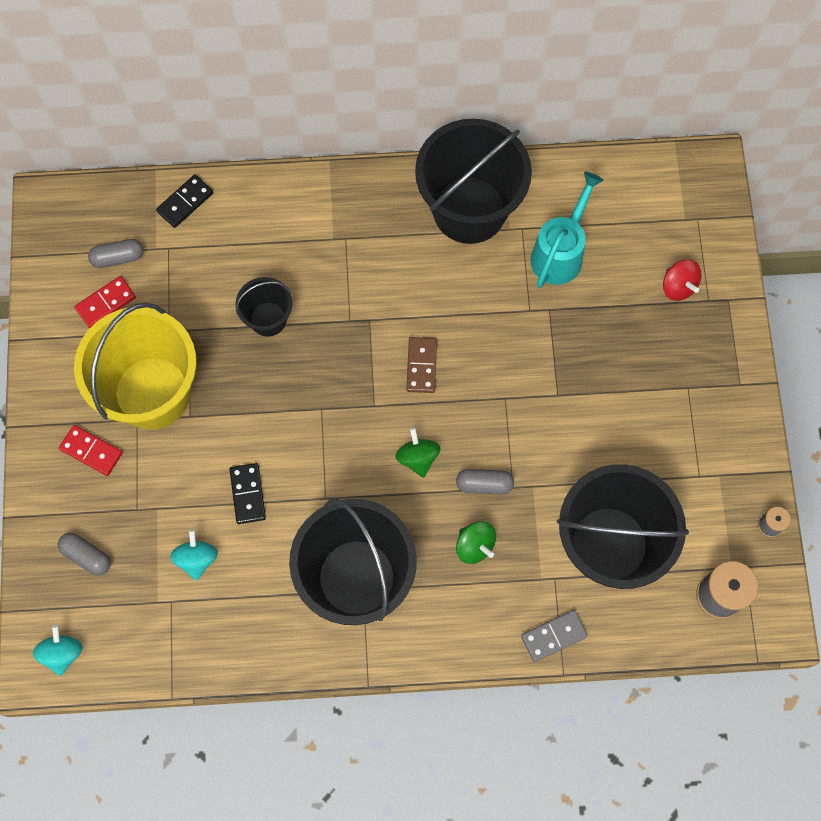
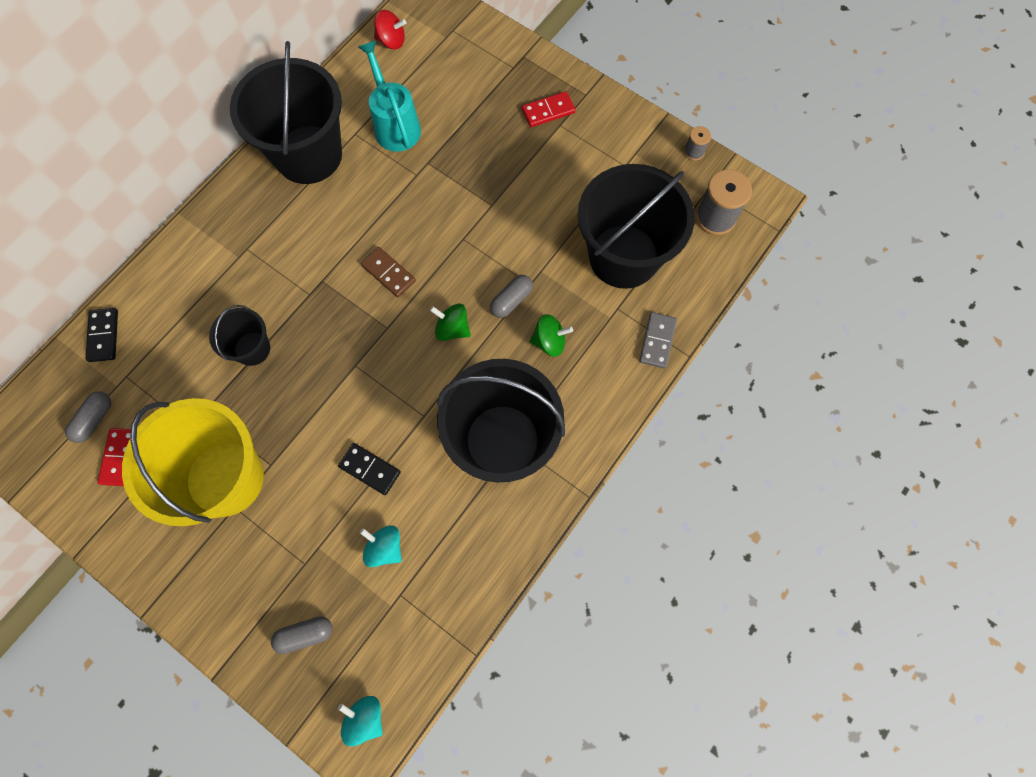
camera: 50 degrees left, 0 degrees up
red domino [59,425,123,476] -> red domino moved to [522,91,575,127]
red spinning top [663,260,702,301] -> red spinning top moved to [374,10,406,50]

